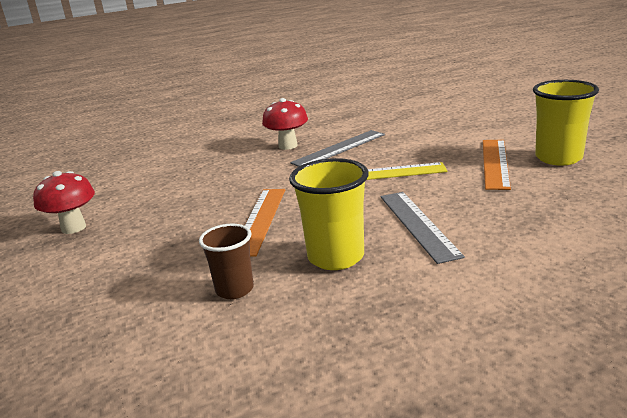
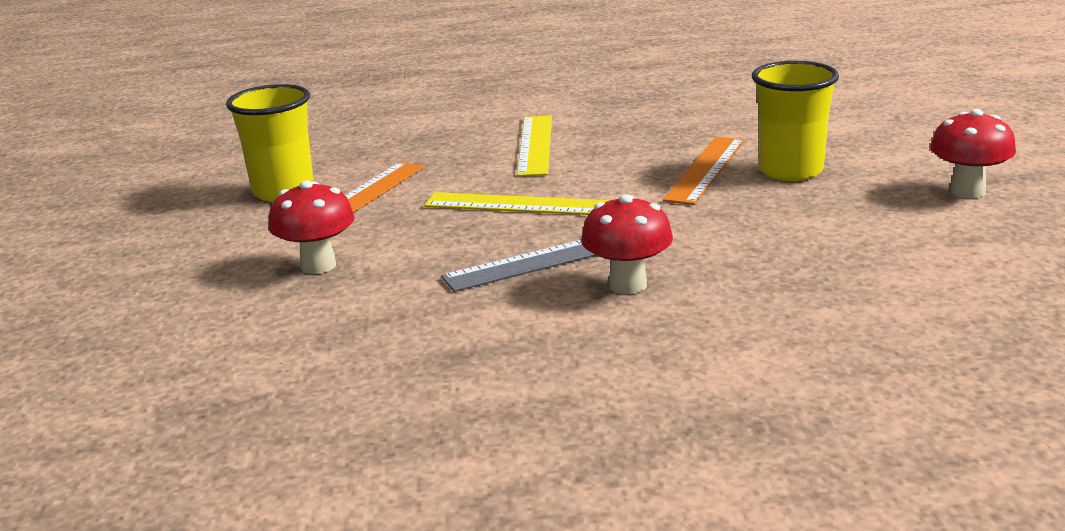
camera: 165 degrees left, 0 degrees up
brown cup [199,224,254,299] -> none
yellow cup [289,158,369,270] -> yellow cup moved to [752,61,839,181]
grey ruler [381,192,465,264] -> yellow ruler [517,116,552,177]
none -> red mushroom [268,180,355,274]

